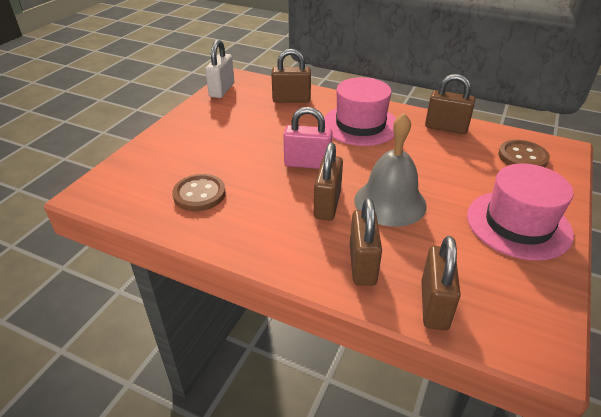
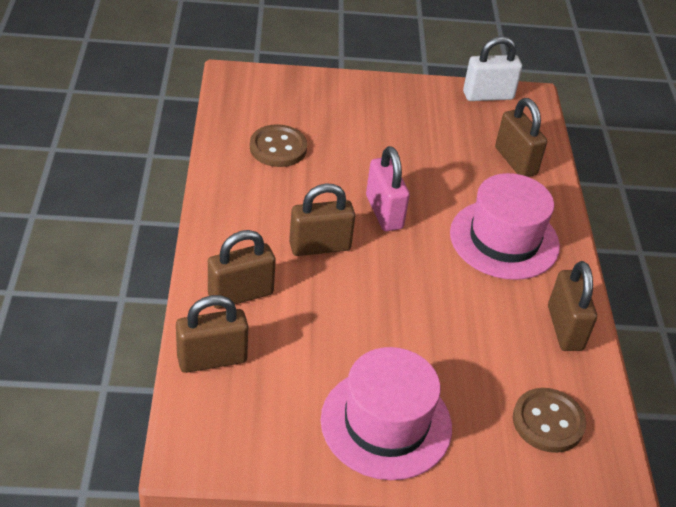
camera: 60 degrees right, 5 degrees up
grey bell [354,113,427,227] -> none

